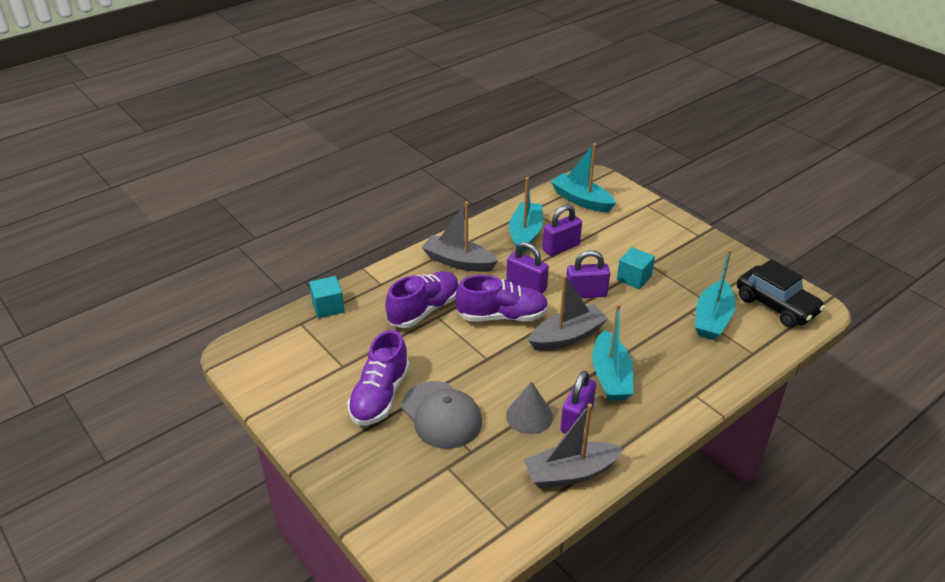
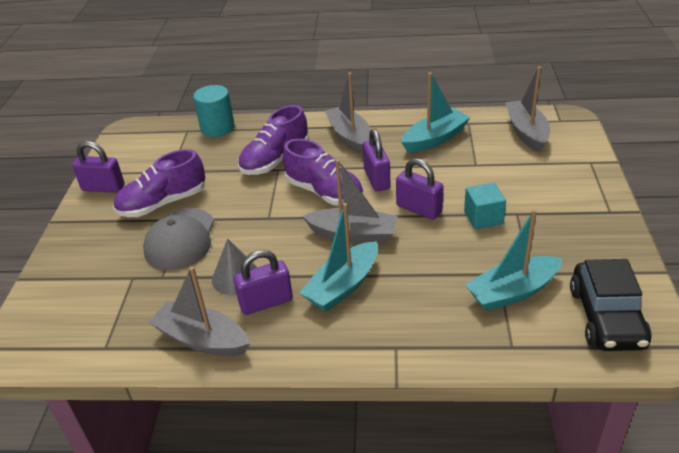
camera: 45 degrees right, 0 degrees up
turquoise cube [309,276,345,318] -> turquoise cylinder [193,85,235,137]
purple shoe [385,271,459,328] -> purple shoe turned 135 degrees clockwise [238,105,309,175]
purple padlock [542,205,582,256] -> purple padlock moved to [72,141,124,193]
turquoise boat [550,143,616,212] -> grey boat [506,67,550,153]

